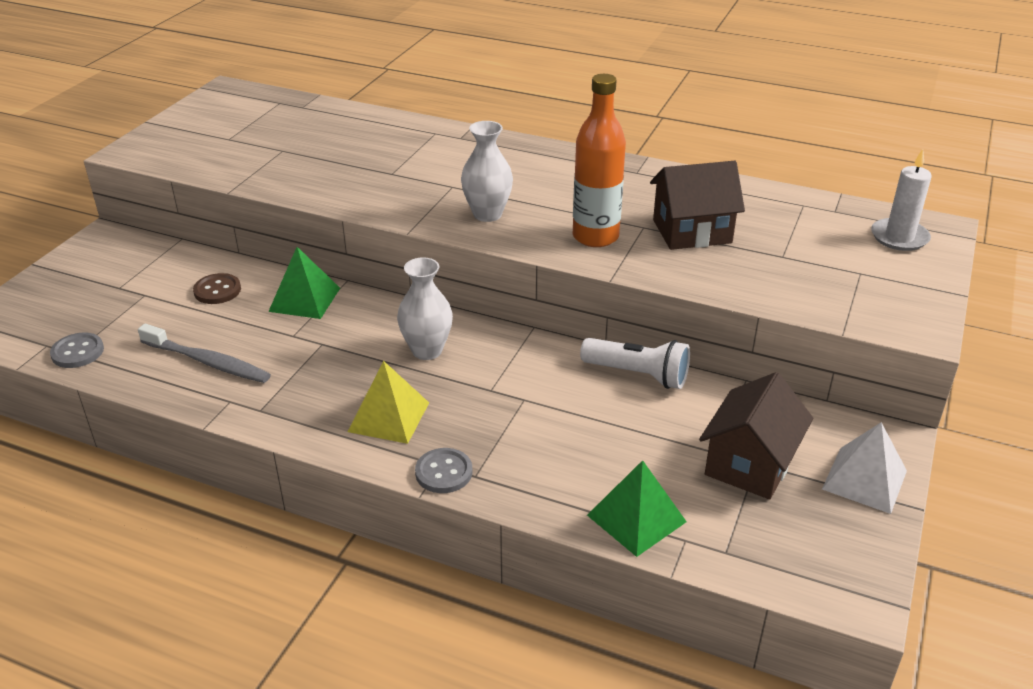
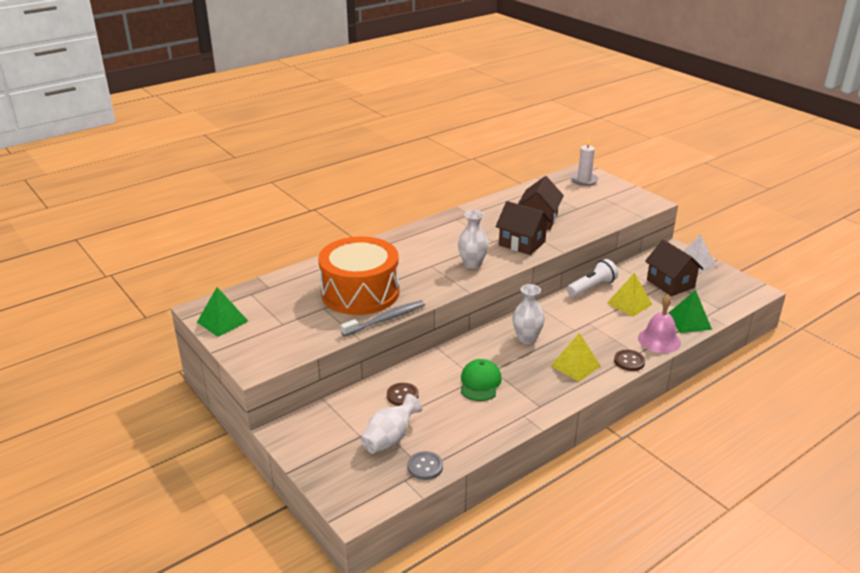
camera: 60 degrees left, 5 degrees down
grey toothbrush [138,324,271,383] -> grey toothbrush moved to [341,300,425,336]
green pyramid [268,247,340,319] -> green pyramid moved to [197,287,248,337]
grey button [415,448,472,493] -> brown button [614,350,645,371]
orange bottle [573,74,626,247] -> brown house [496,201,551,255]
none -> orange drum [318,237,399,315]
none -> white vase [360,394,422,454]
none -> green cap [461,359,502,401]
none -> yellow pyramid [607,273,653,317]
none -> pink bell [638,294,681,353]

